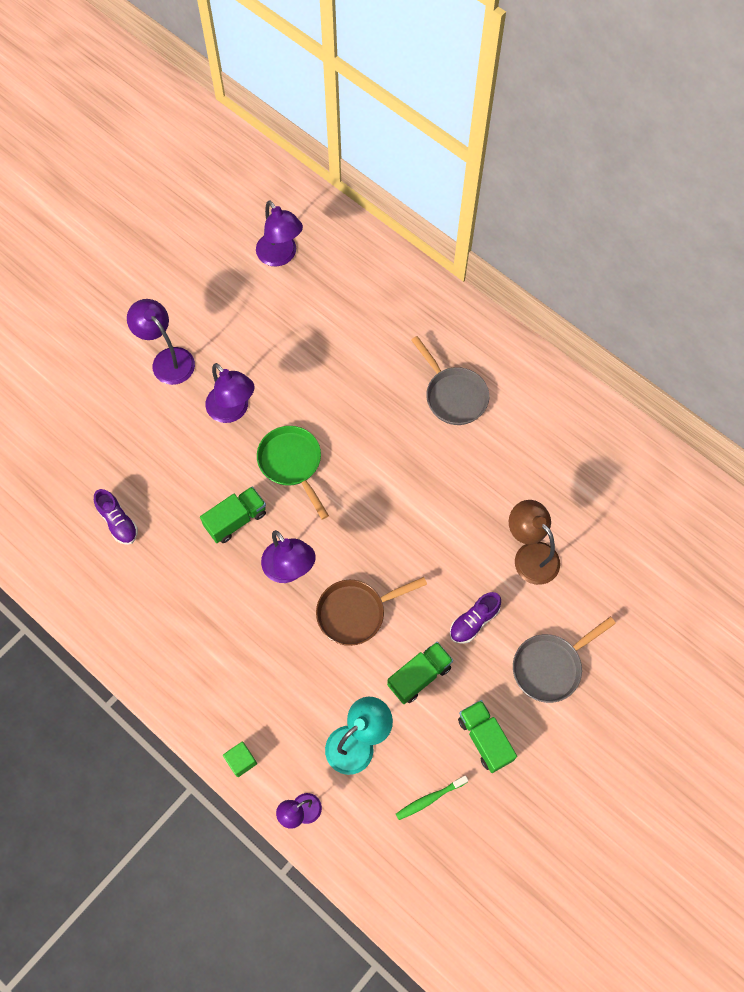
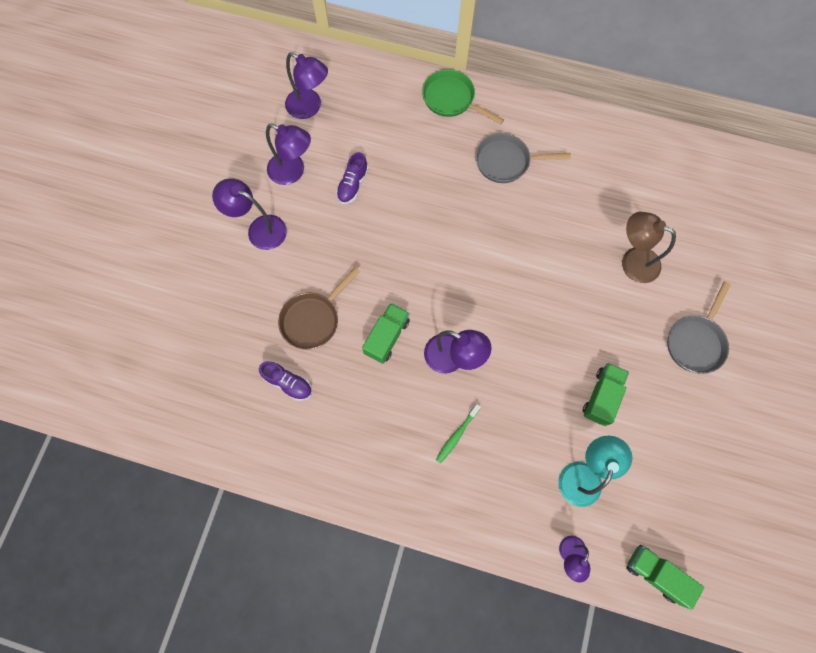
camera: 25 degrees left, 5 degrees up
purple lamp [205,363,255,423] -> purple lamp moved to [266,124,311,185]
green cube [223,742,257,777] -> none
green pan [257,426,329,520] -> green pan moved to [422,69,504,125]
brown pan [316,577,427,646] -> brown pan moved to [278,267,360,350]
green toothbrush [396,775,469,820] -> green toothbrush moved to [436,404,481,464]
grey pan [411,336,489,425] -> grey pan turned 150 degrees clockwise [476,133,571,183]
purple shoe [450,592,501,644] -> purple shoe moved to [336,152,368,204]
green truck [458,700,517,773] -> green truck moved to [626,545,704,610]

